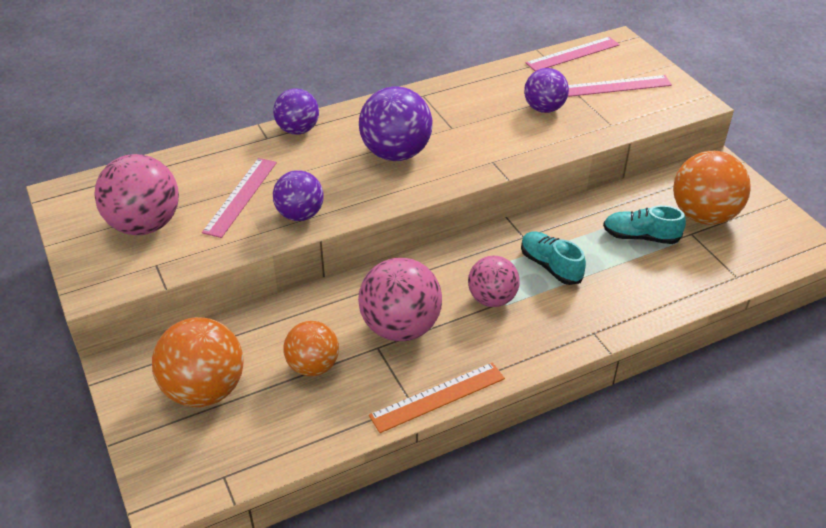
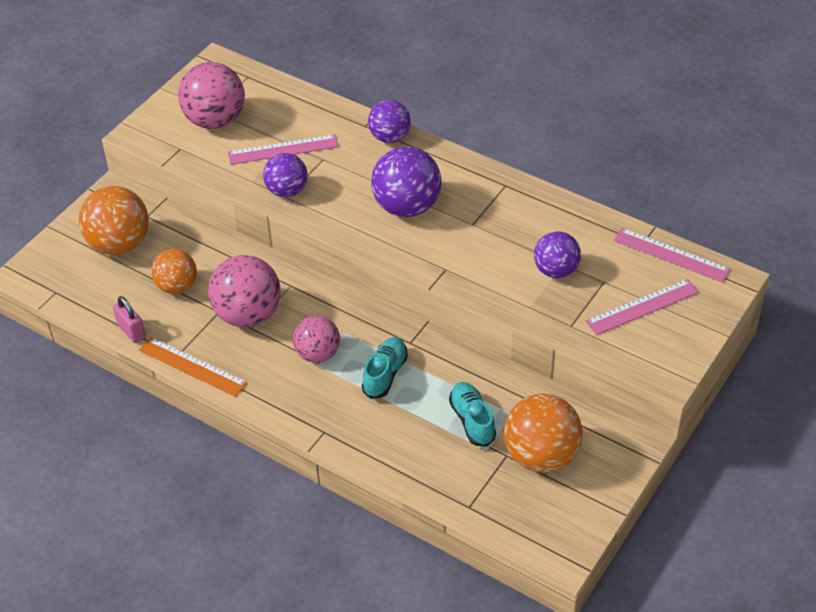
camera: 60 degrees right, 5 degrees up
pink ruler [568,75,672,97] -> pink ruler turned 75 degrees counterclockwise [585,279,699,335]
none -> pink padlock [113,296,146,343]

